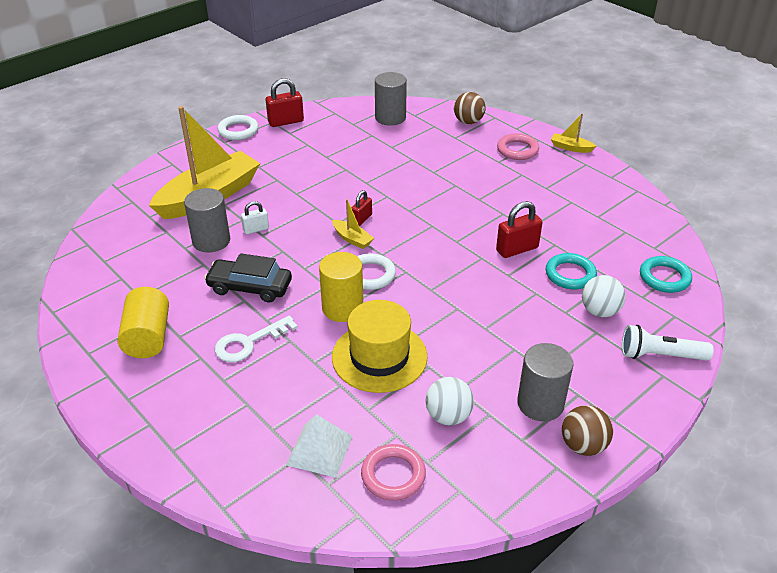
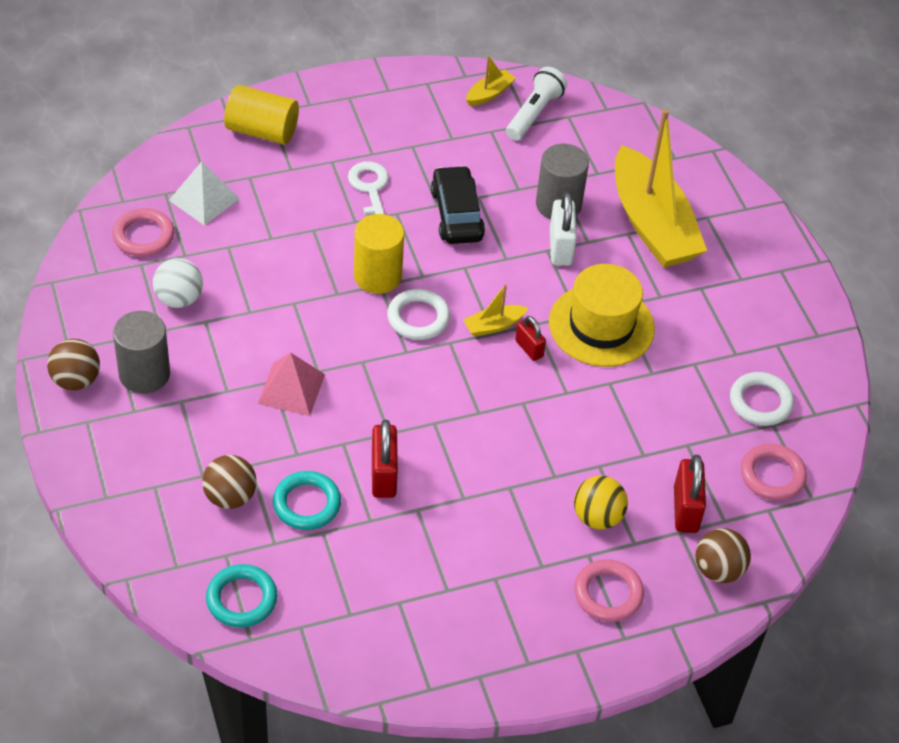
camera: 110 degrees right, 10 degrees up
yellow cylinder [117,287,169,358] -> yellow cylinder moved to [224,85,299,145]
black car [204,253,292,303] -> black car turned 45 degrees counterclockwise [431,165,485,244]
white ring [218,115,258,140] -> white ring moved to [730,372,794,426]
white padlock [241,201,269,234] -> white padlock [550,192,577,266], size x1.64
red padlock [266,78,304,127] -> red padlock moved to [674,455,706,533]
yellow hat [332,300,428,393] -> yellow hat moved to [549,264,655,367]
grey cylinder [375,72,407,126] -> pink ring [741,443,807,500]
yellow boat [551,113,596,153] -> yellow boat moved to [466,56,516,106]
white ball [582,275,626,317] -> brown ball [202,455,257,509]
white flashlight [622,325,714,361] -> white flashlight moved to [506,67,567,141]
none -> pink pyramid [257,353,325,416]
none -> yellow ball [574,476,628,529]

